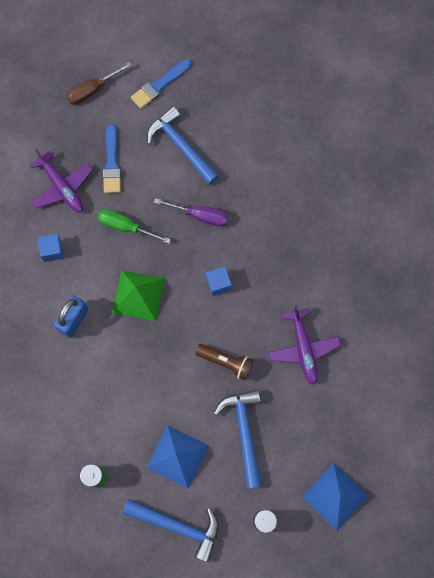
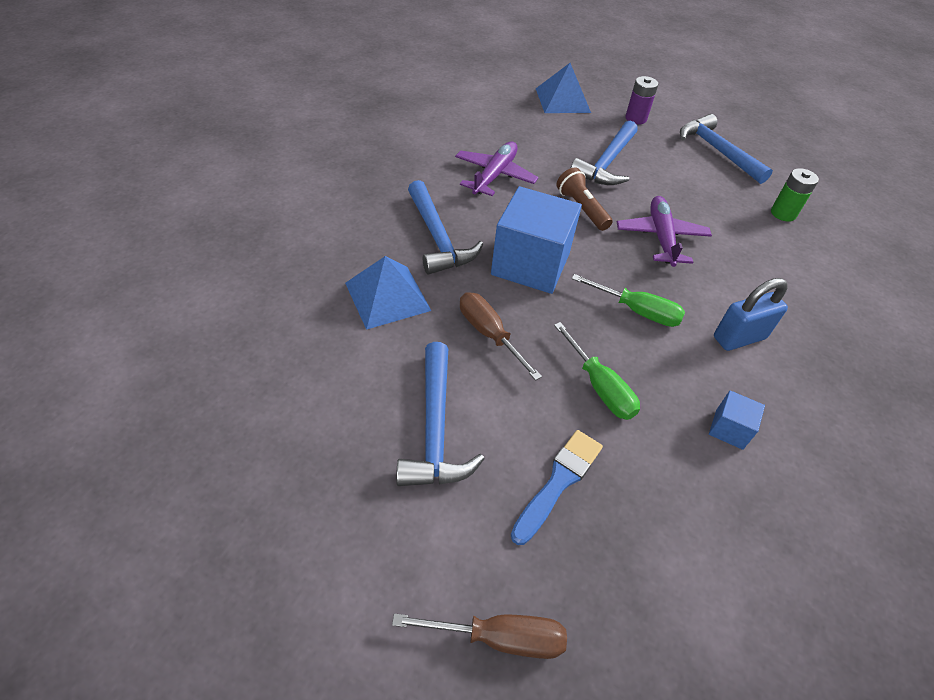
camera: 145 degrees left, 25 degrees down
purple plane [29,149,93,213] -> purple plane moved to [617,196,712,267]
green pyramid [112,270,165,321] -> green screwdriver [572,274,685,327]
blue brush [131,59,191,109] -> none
blue pyramid [146,425,209,489] -> blue pyramid moved to [345,256,431,330]
purple screwdriver [154,198,229,227] -> brown screwdriver [460,292,542,381]
blue cube [206,266,232,296] -> blue cube [491,186,582,294], size x2.23
none -> blue hammer [408,180,483,275]

